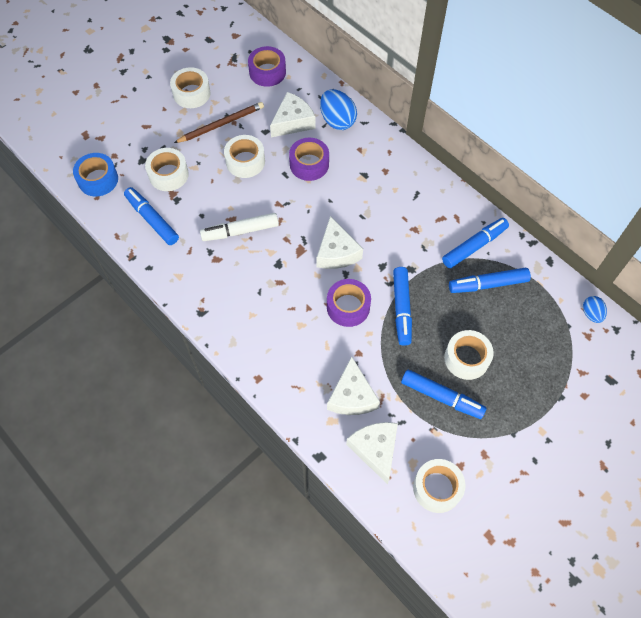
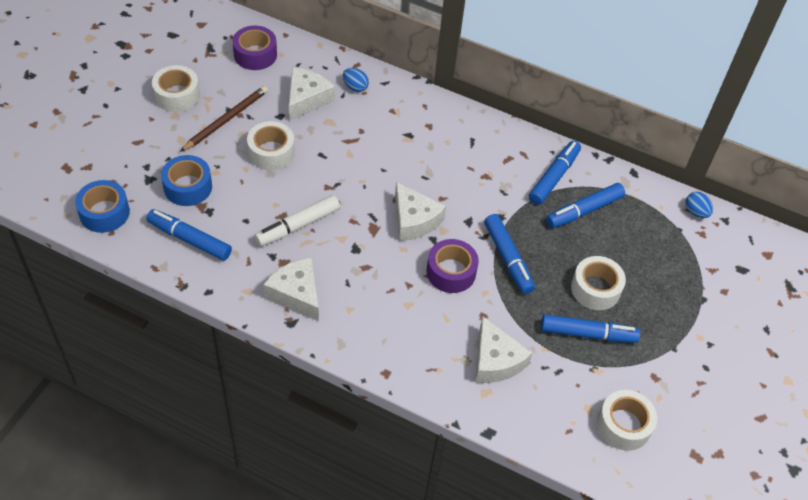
camera: 25 degrees left, 10 degrees down
white tape [145,148,189,191] -> blue tape [161,155,212,206]
purple tape [289,138,329,181] -> none
blue egg [320,89,357,130] -> blue egg [343,68,369,92], size x0.57
white cheese [346,422,398,484] -> white cheese moved to [263,257,319,321]

